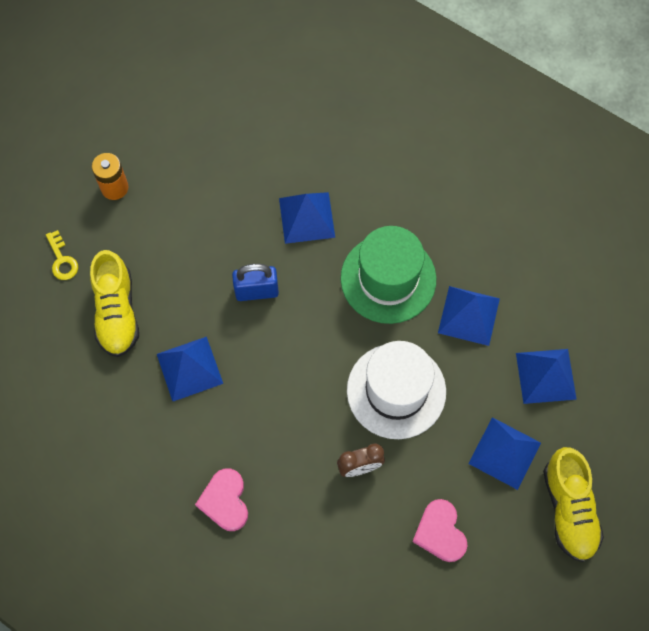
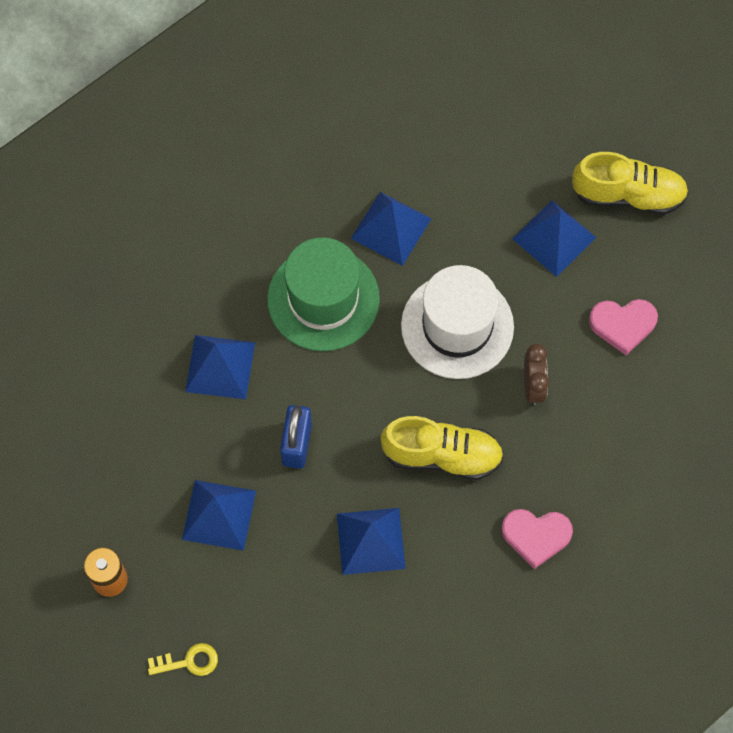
camera: 75 degrees left, 0 degrees up
yellow shoe [90,250,139,357] -> yellow shoe moved to [381,416,504,480]
blue pyramid [516,349,577,404] -> blue pyramid moved to [182,480,256,551]

